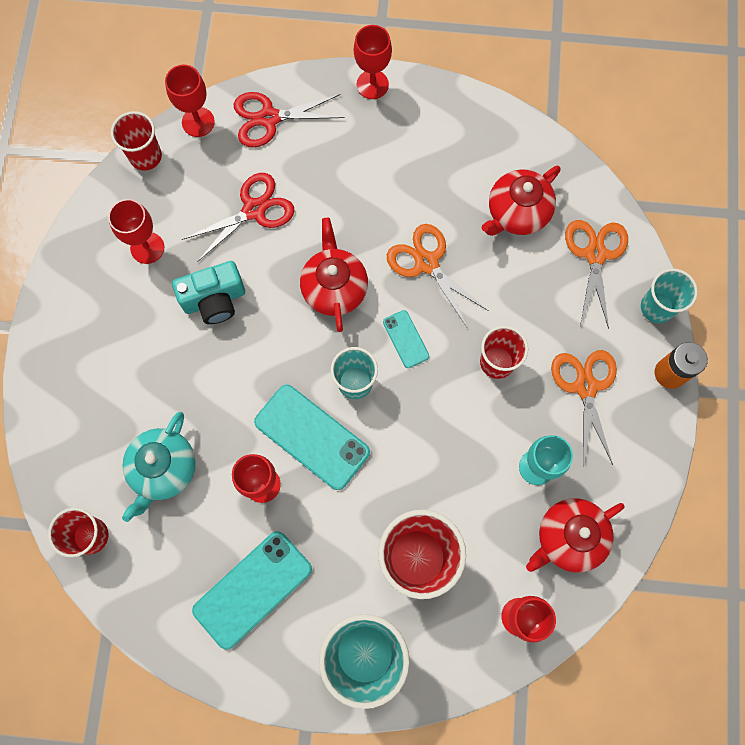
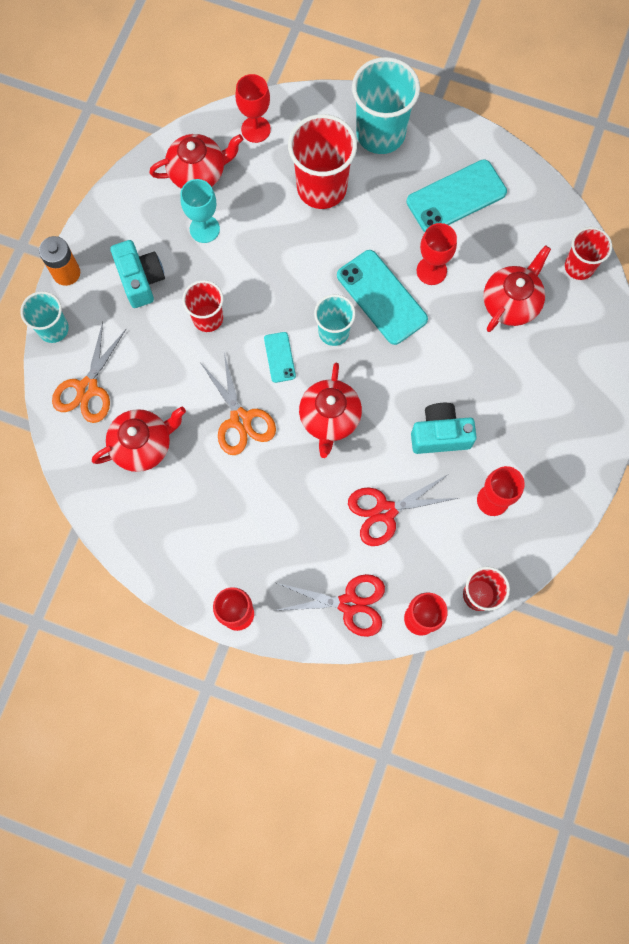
camera: 165 degrees left, 0 degrees up
turquoise teapot [122,412,196,522] -> red teapot [483,245,551,332]
orange scissors [551,350,617,467] -> turquoise camera [110,240,165,308]

